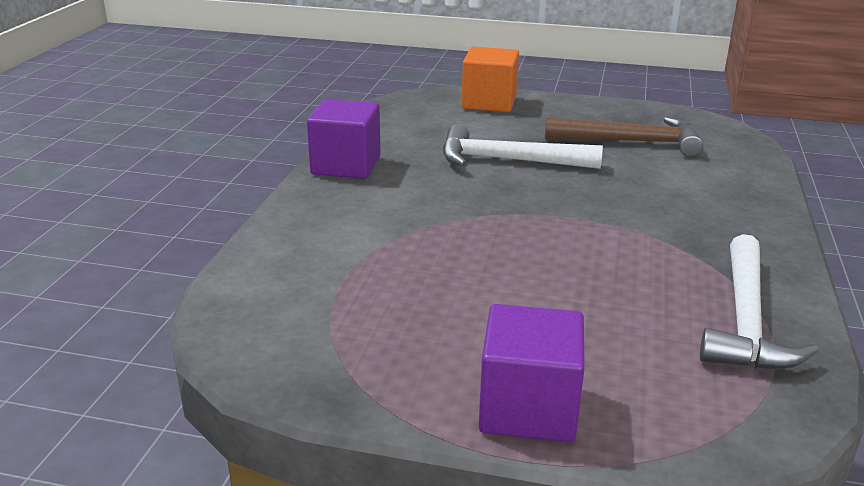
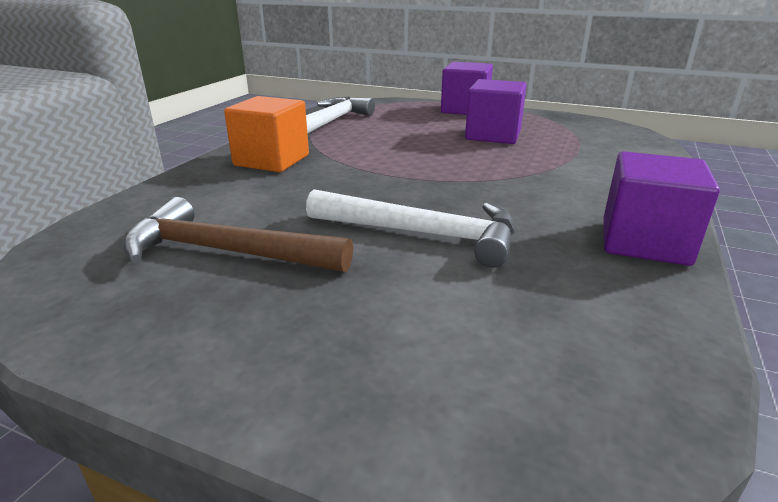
camera: 170 degrees left, 0 degrees up
orange cube [462,47,519,112] -> orange cube moved to [224,96,309,172]
none -> purple cube [465,79,527,144]

